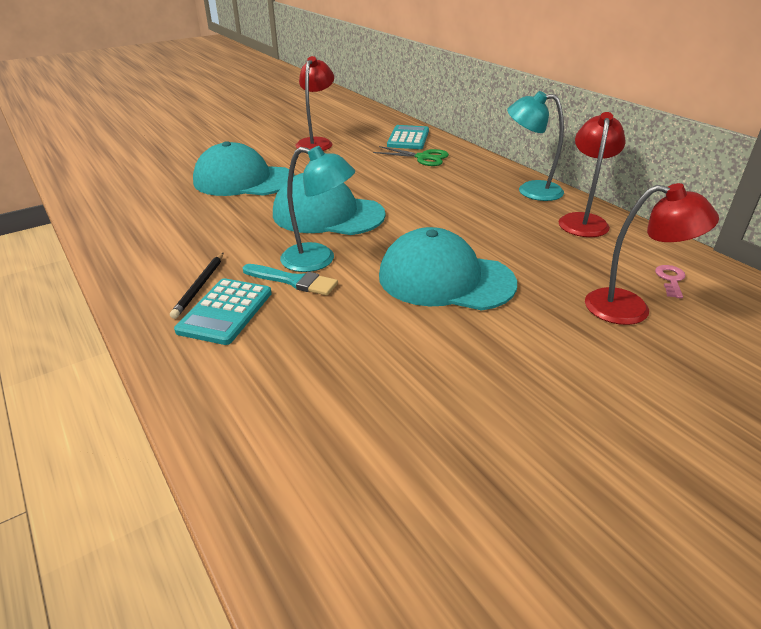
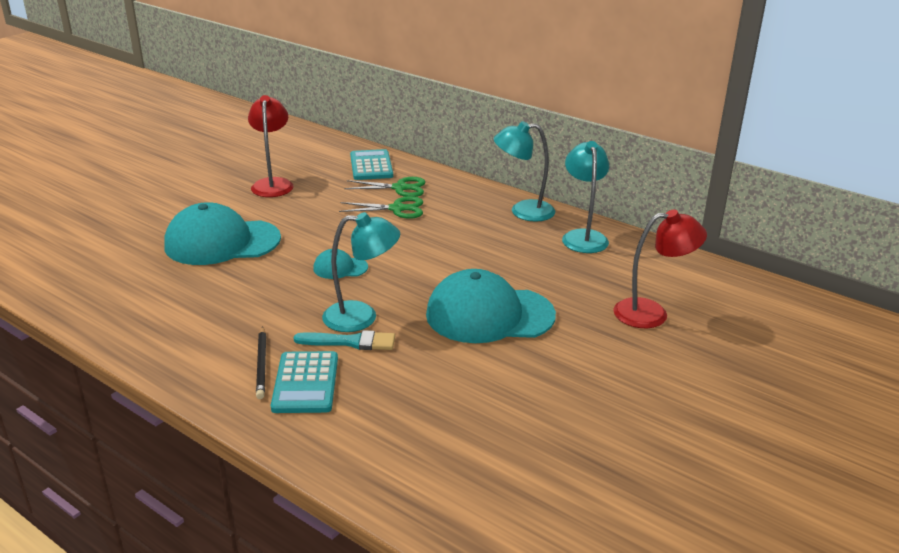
camera: 20 degrees left, 5 degrees down
turquoise cap [273,173,386,235] -> turquoise cap [313,249,368,279], size x0.46
red lamp [558,112,626,237] -> turquoise lamp [562,141,609,253]
pink key [655,265,686,299] -> none
none -> green scissors [339,196,423,219]

